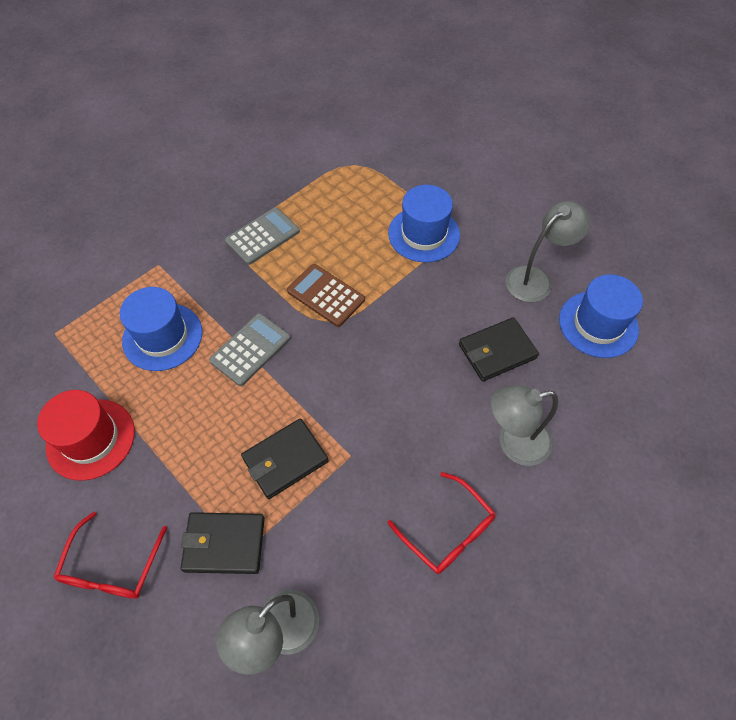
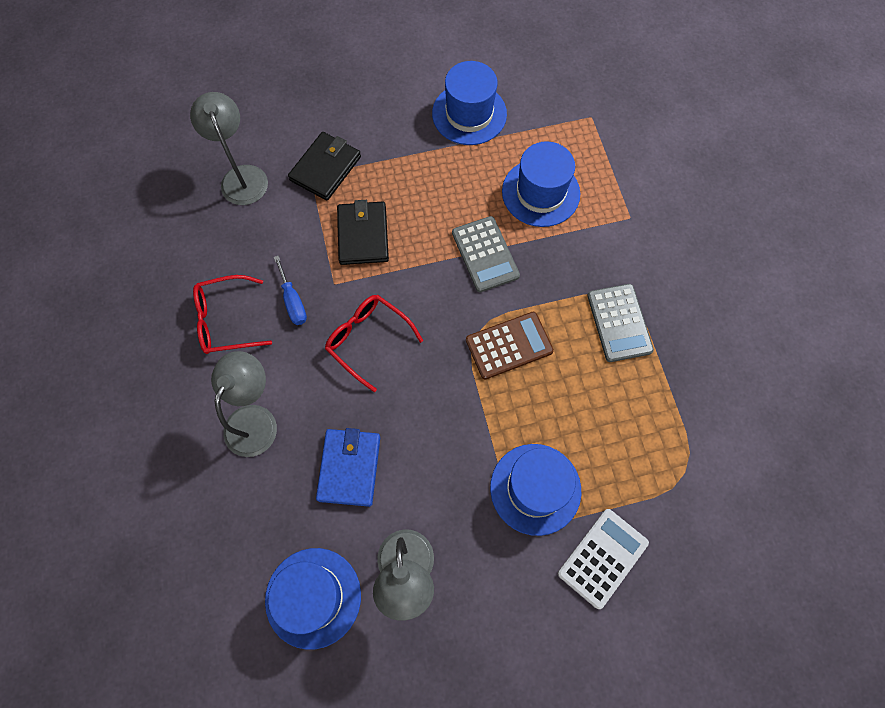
camera: 120 degrees right, 10 degrees up
red hat [37,390,135,481] -> blue hat [432,61,507,145]
red glasses [54,511,167,599] -> red glasses moved to [325,295,423,392]
black wallet [459,317,539,382] -> blue wallet [316,428,380,507]
none -> blue screwdriver [274,255,307,325]
none -> white calculator [558,509,649,609]

